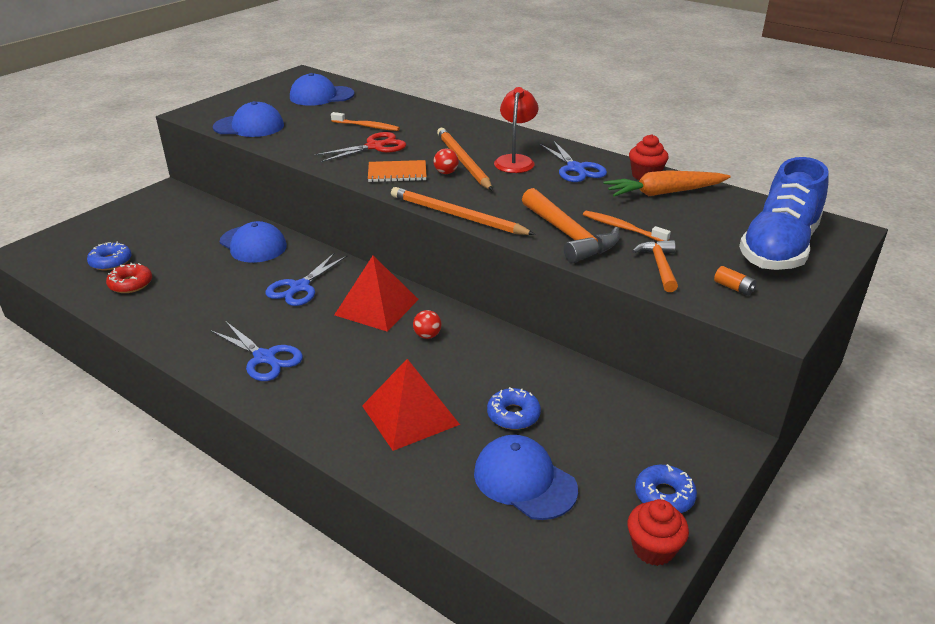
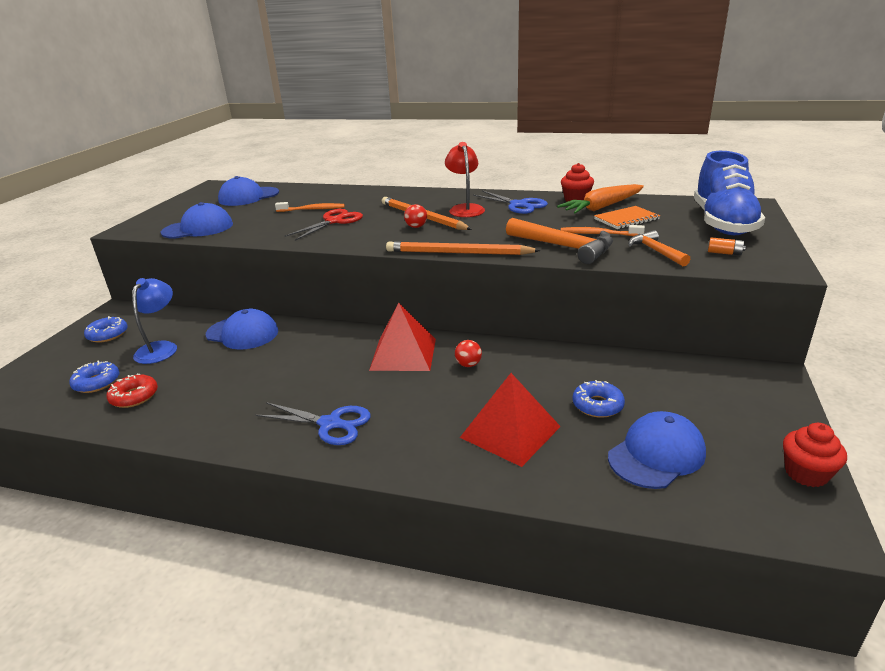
camera: 20 degrees left, 5 degrees down
blue scissors [265,252,347,306] -> none
orange notebook [368,160,427,182] -> orange notebook moved to [594,206,660,229]
blue cap [474,435,578,520] -> blue cap turned 120 degrees clockwise [608,411,706,489]
blue donut [635,464,697,513] -> blue donut moved to [84,316,128,343]
none -> blue lamp [132,278,177,364]

